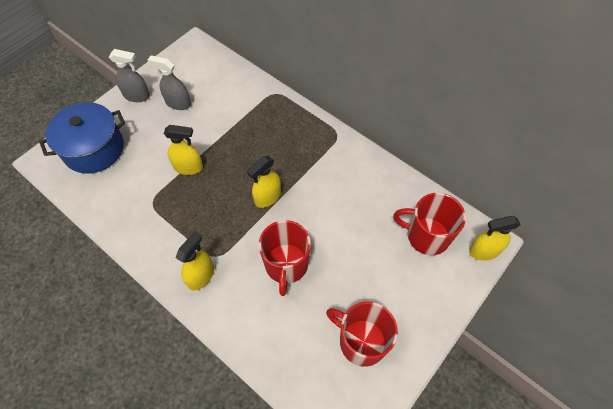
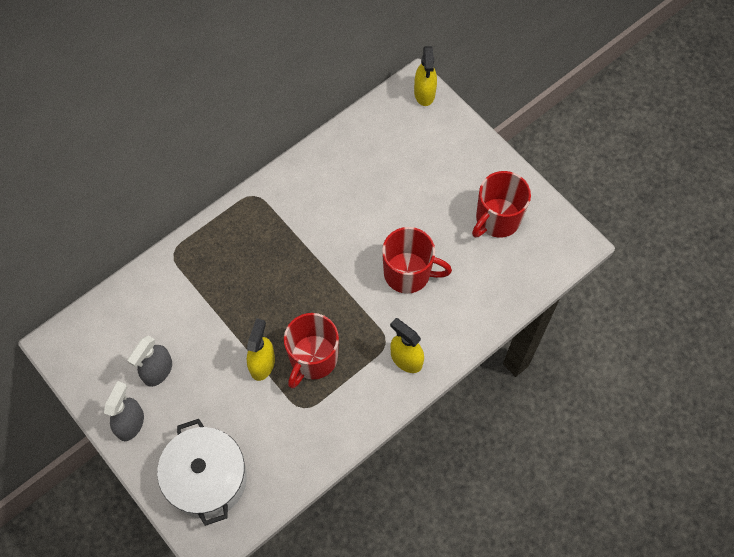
camera: 80 degrees left, 5 degrees up
blue pot [39,102,125,174] -> white pot [157,419,247,526]
yellow spray bottle [247,156,281,208] -> none
red mug [393,193,466,255] -> red mug moved to [284,313,339,389]

